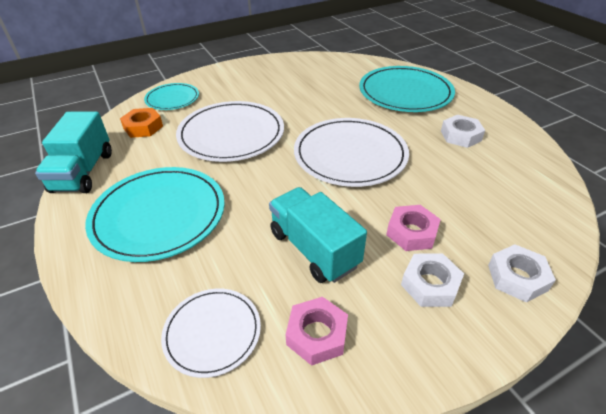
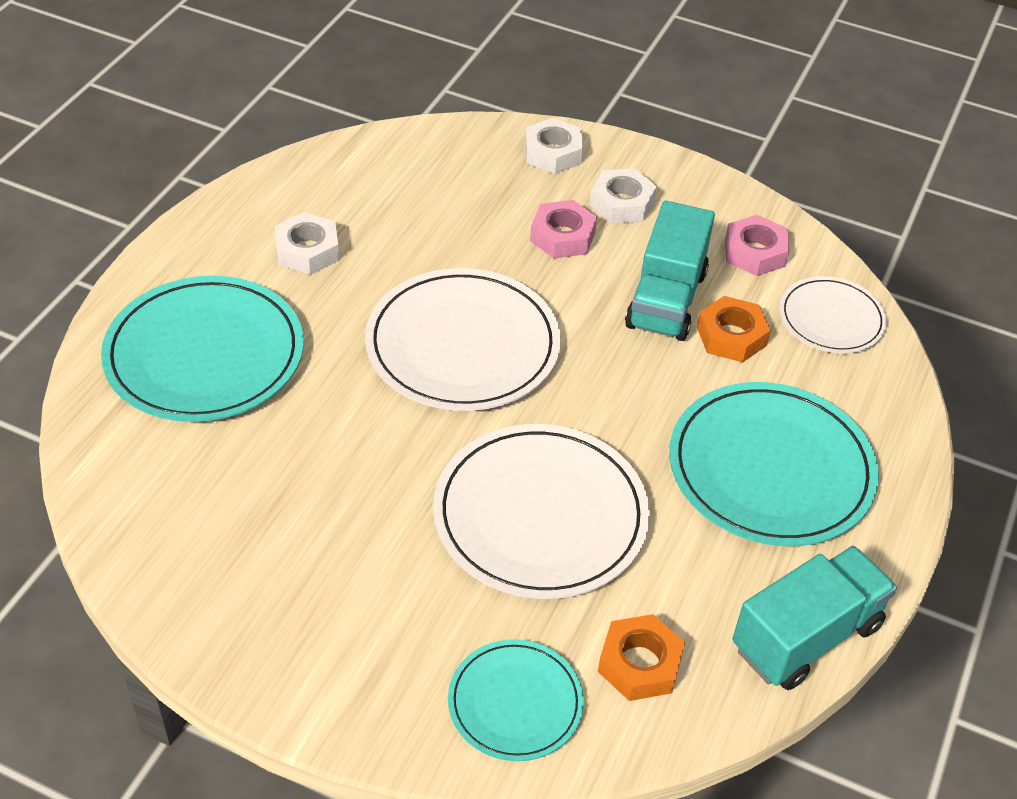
camera: 130 degrees left, 5 degrees up
none -> orange nut [697,296,771,362]

